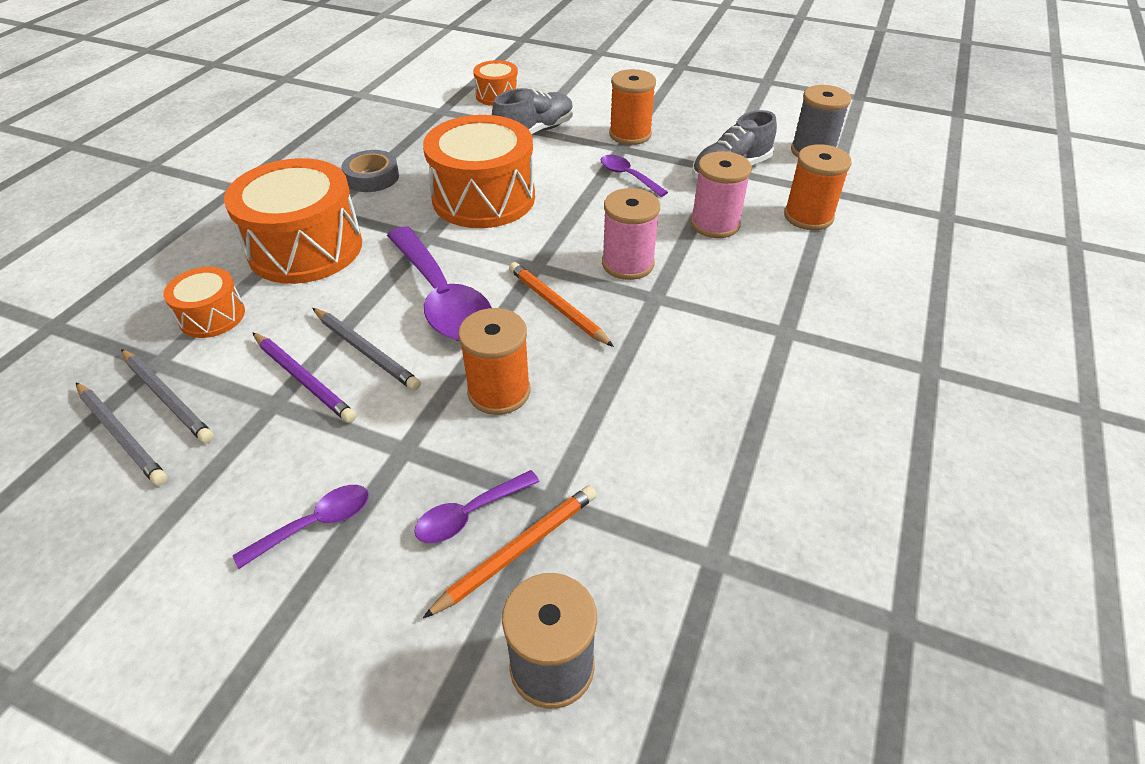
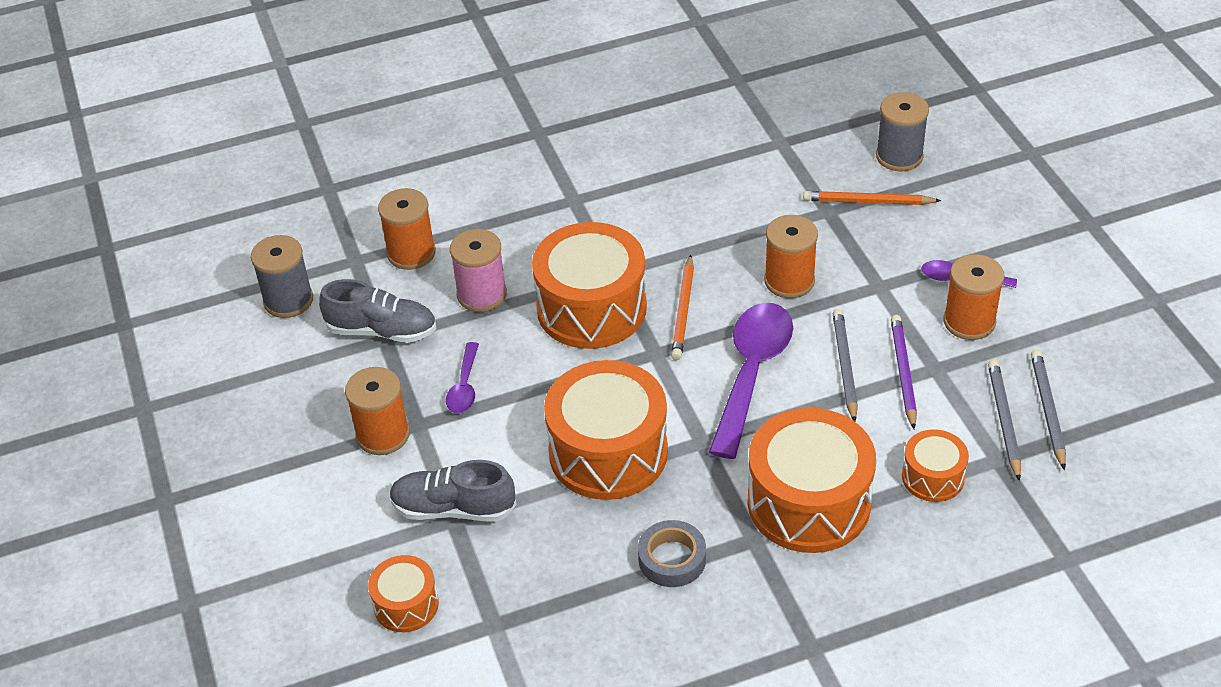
camera: 130 degrees left, 0 degrees up
purple spoon [414,470,540,543] -> none
pink spool [602,188,660,280] -> orange drum [532,222,647,349]
none -> orange spool [943,254,1005,340]

